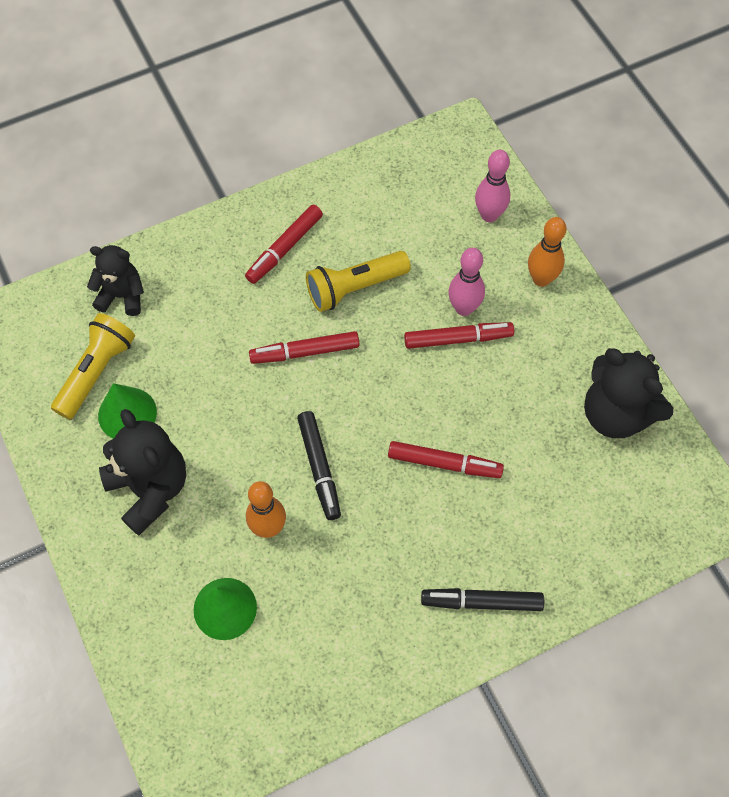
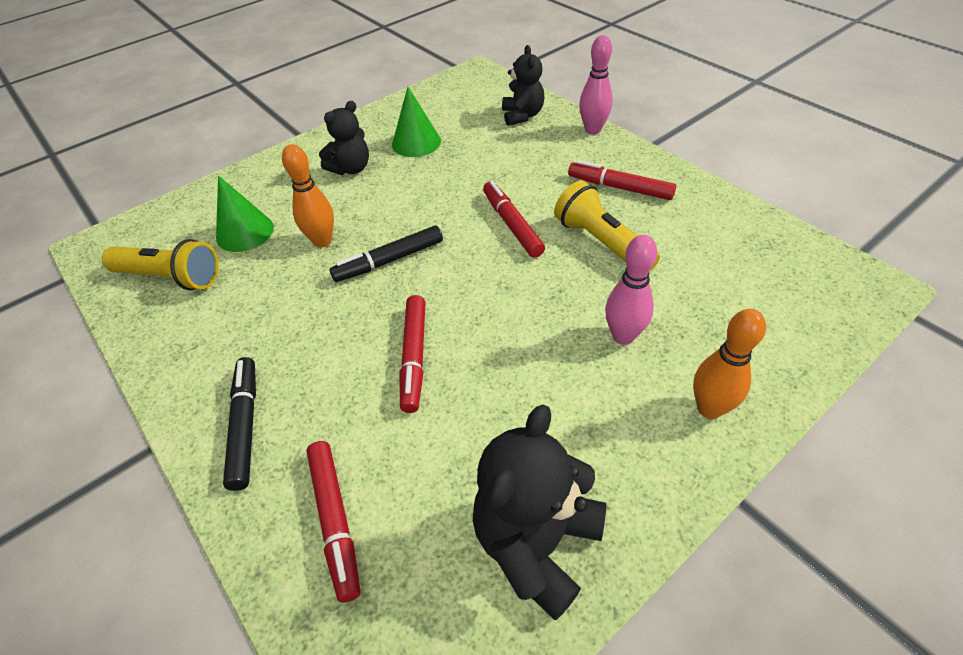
camera: 80 degrees right, 15 degrees down
yellow flashlight [51,313,135,420] -> yellow flashlight moved to [102,239,219,290]
black teddy bear [99,409,186,536] -> black teddy bear [319,101,369,175], size x0.64
red marker [404,322,514,349] -> red marker moved to [306,441,360,603]
pink bowling pin [475,150,510,222] -> pink bowling pin moved to [579,35,613,134]

